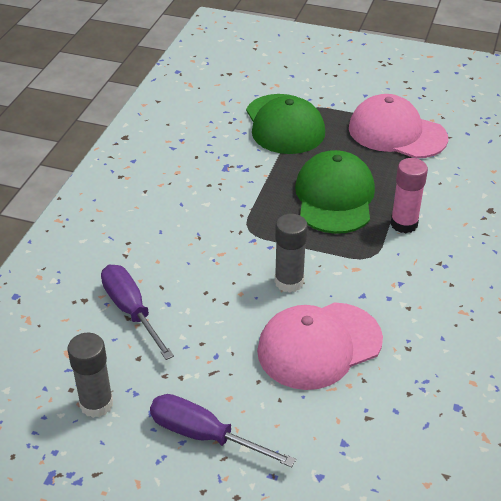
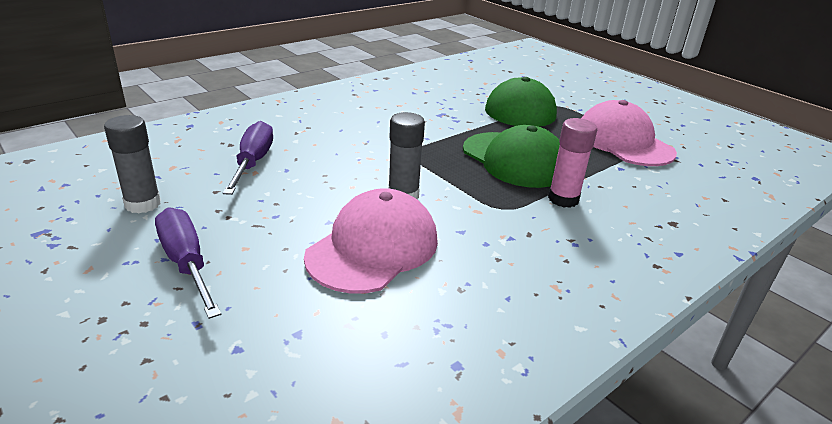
camera: 30 degrees right, 10 degrees down
pink cap [257,302,383,390] -> pink cap turned 120 degrees clockwise [304,188,438,294]
green cap [295,150,375,234] -> green cap turned 105 degrees clockwise [463,125,560,188]

